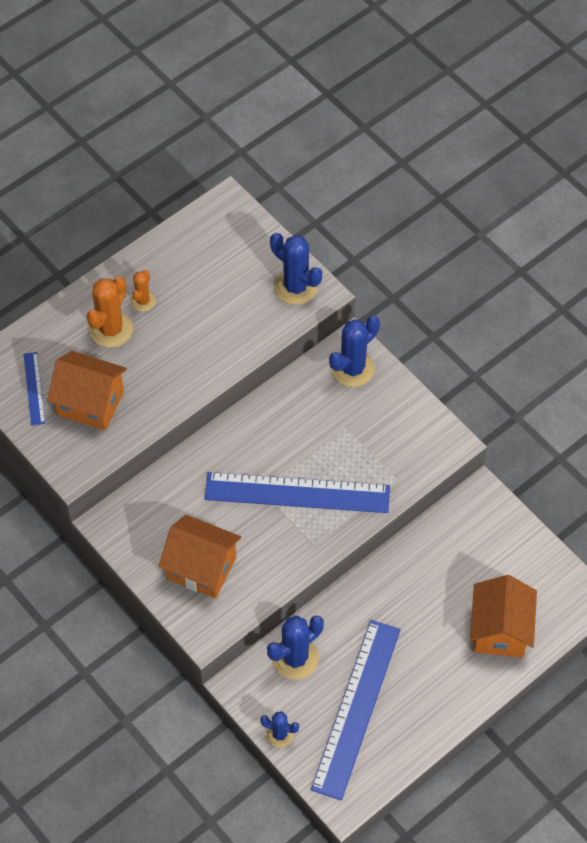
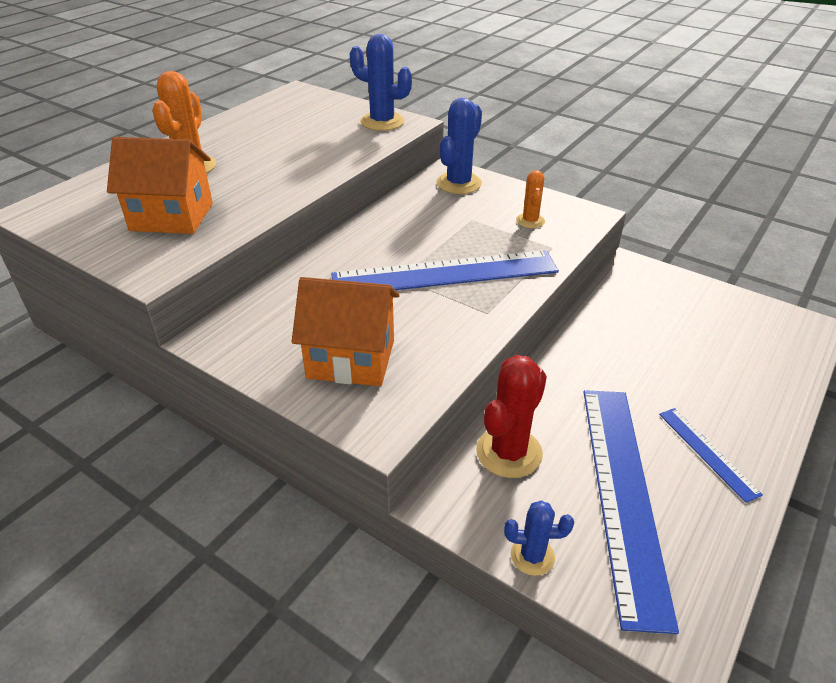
camera: 15 degrees left, 20 degrees down
blue ruler [24,352,46,426] -> blue ruler moved to [659,408,763,503]
orange cactus [131,270,156,312] -> orange cactus moved to [516,170,545,228]
blue cactus [267,615,324,679] -> red cactus [476,355,547,478]
orange house [470,575,537,658] -> none

